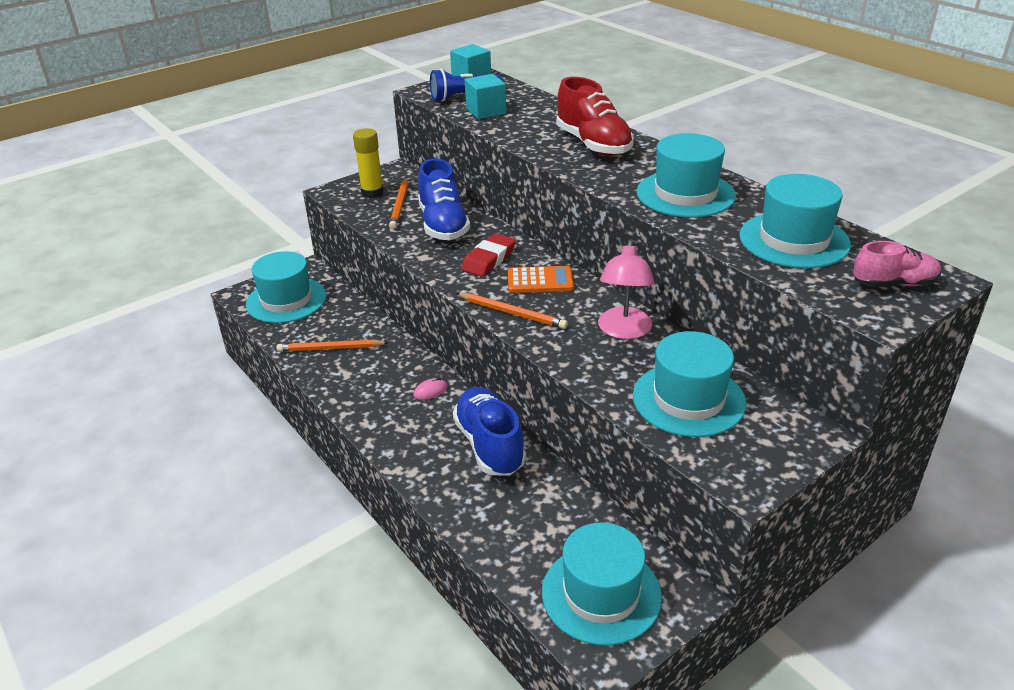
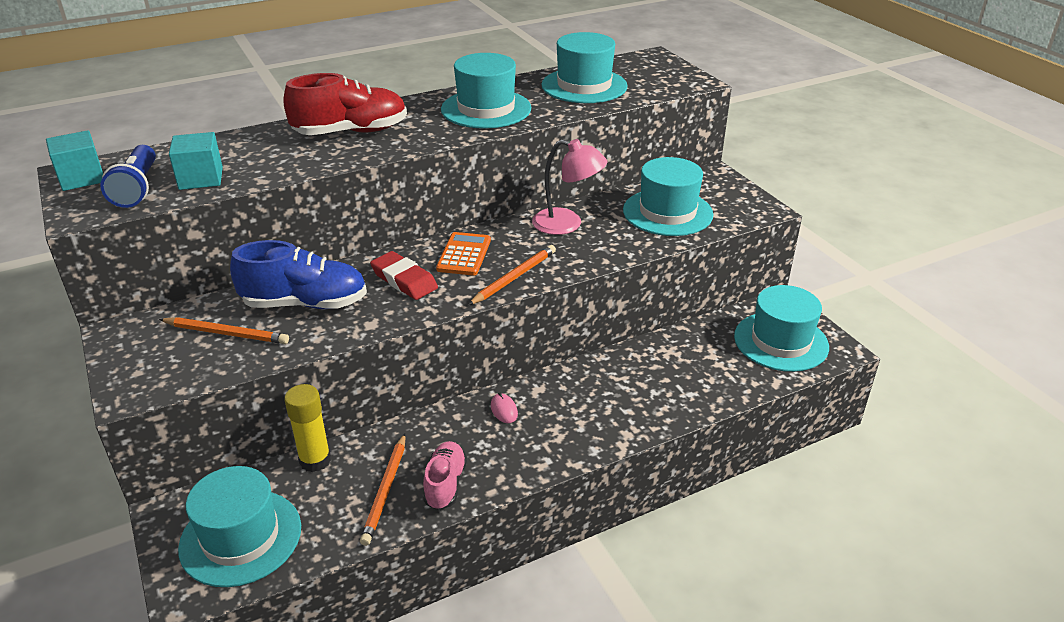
camera: 80 degrees left, 0 degrees up
yellow glue stick [353,128,384,198] -> yellow glue stick moved to [284,384,331,472]
blue shoe [453,387,526,476] -> none
pink shoe [853,241,941,287] -> pink shoe moved to [423,441,467,510]

